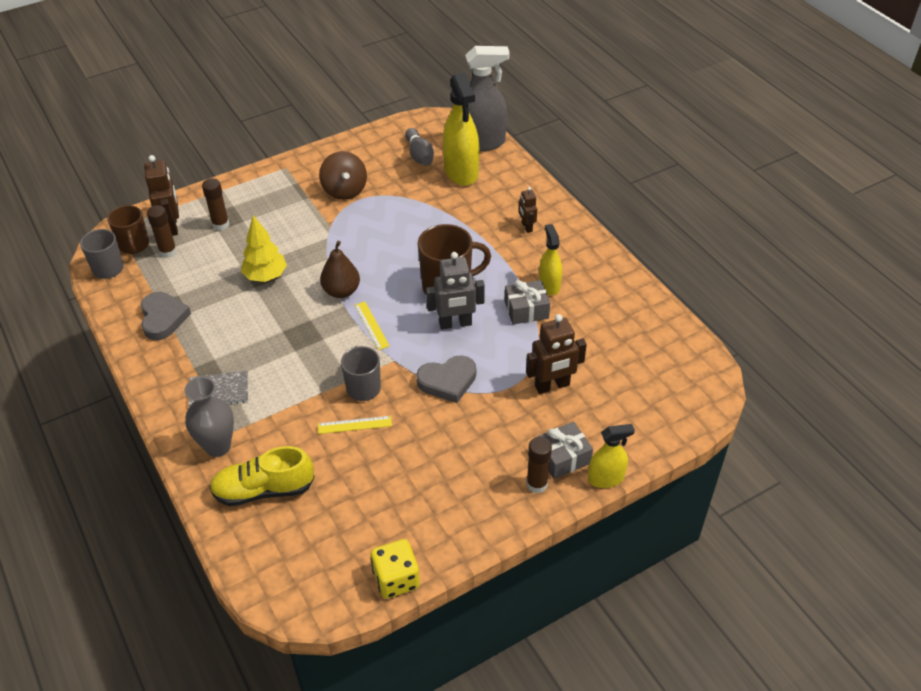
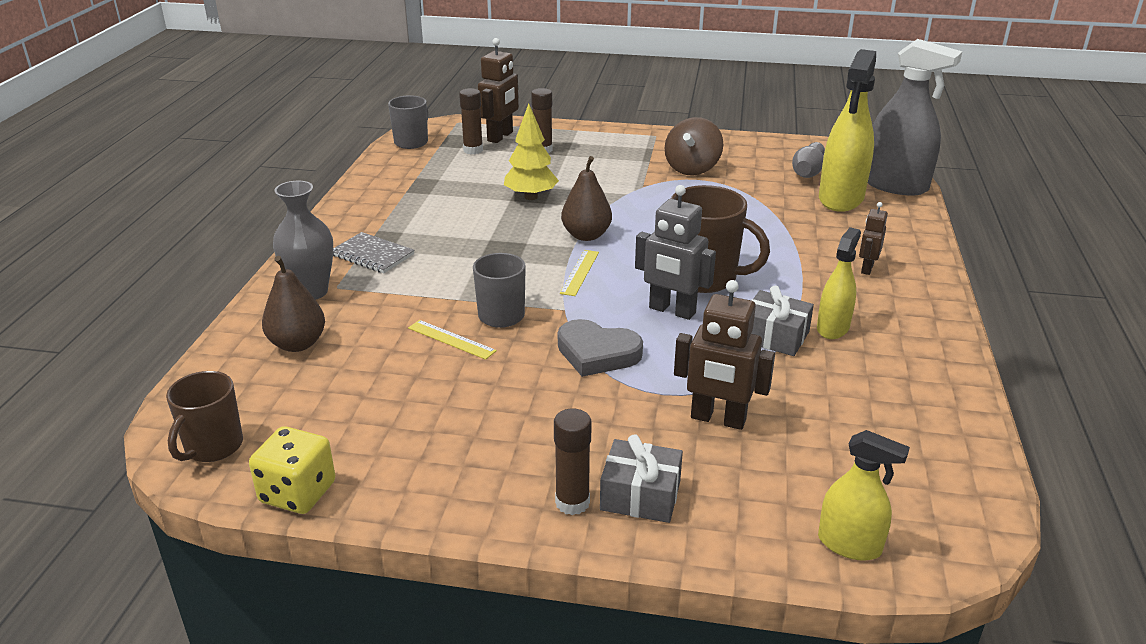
camera: 40 degrees right, 15 degrees down
brown mug [107,205,149,254] -> brown mug moved to [166,371,243,462]
grey heart [141,292,191,340] -> none
yellow shoe [209,446,314,506] -> brown pear [262,256,325,352]
yellow spray bottle [588,424,635,488] -> yellow spray bottle moved to [818,430,910,561]

